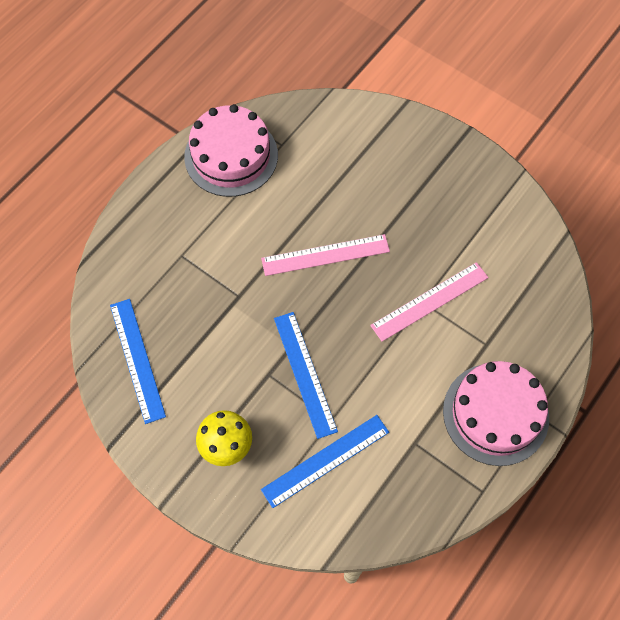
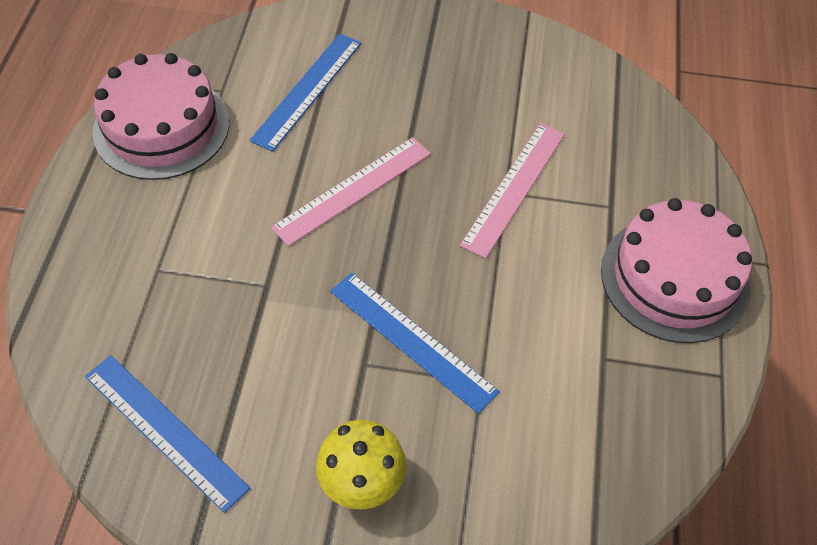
camera: 30 degrees left, 10 degrees down
blue ruler [261,415,389,508] -> blue ruler moved to [249,34,361,152]

